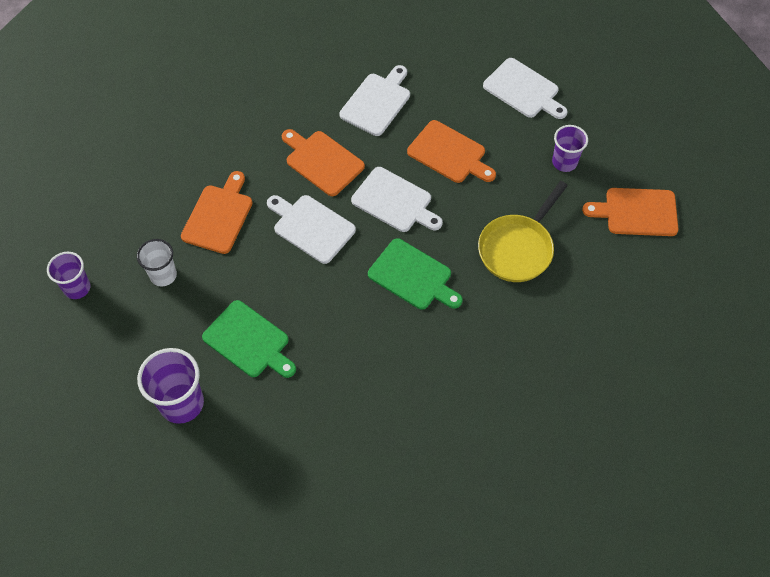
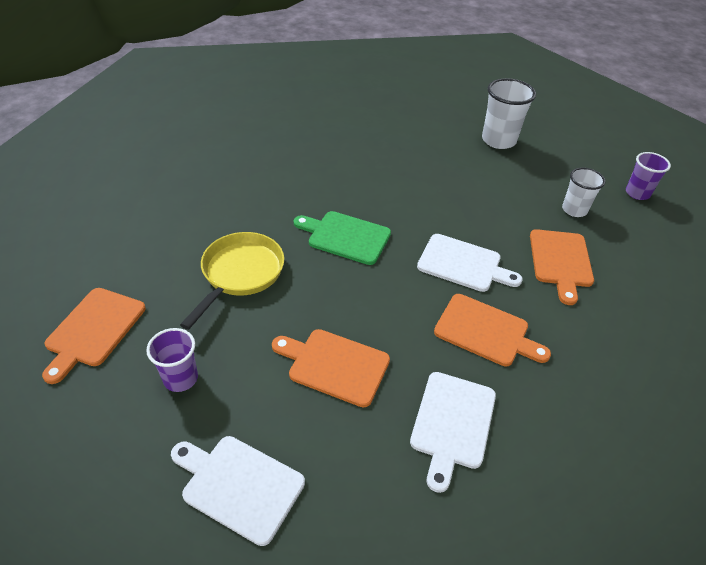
camera: 165 degrees right, 15 degrees down
purple cup [137,348,204,424] -> white cup [482,78,536,149]
green cutting board [202,300,296,378] -> none
white cutting board [351,167,443,232] -> none
orange cutting board [582,188,678,236] -> orange cutting board turned 120 degrees clockwise [42,288,146,384]

